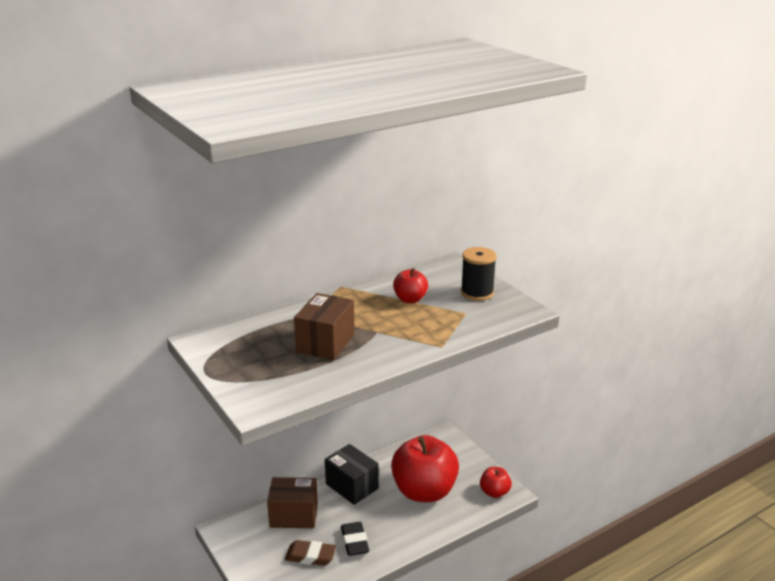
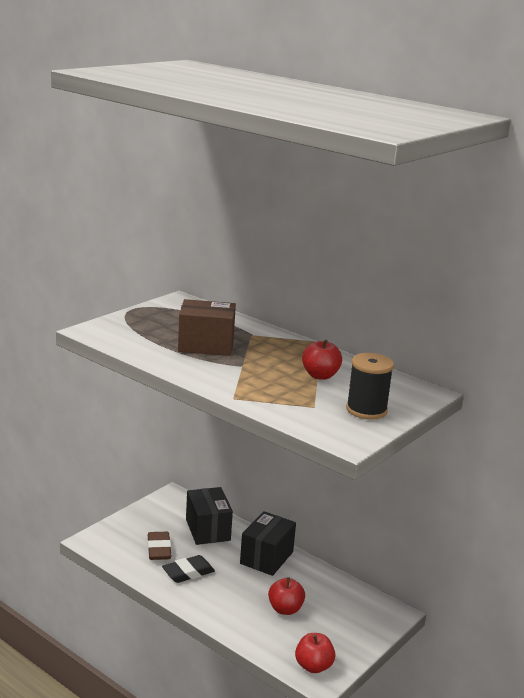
camera: 70 degrees right, 5 degrees down
brown box [267,477,318,528] -> black box [186,487,233,545]
red apple [391,435,459,502] -> red apple [268,577,305,615], size x0.47

